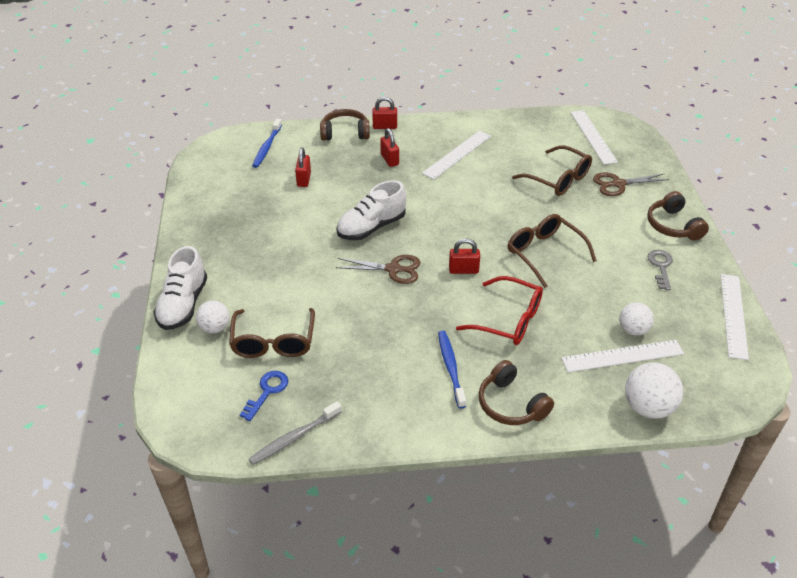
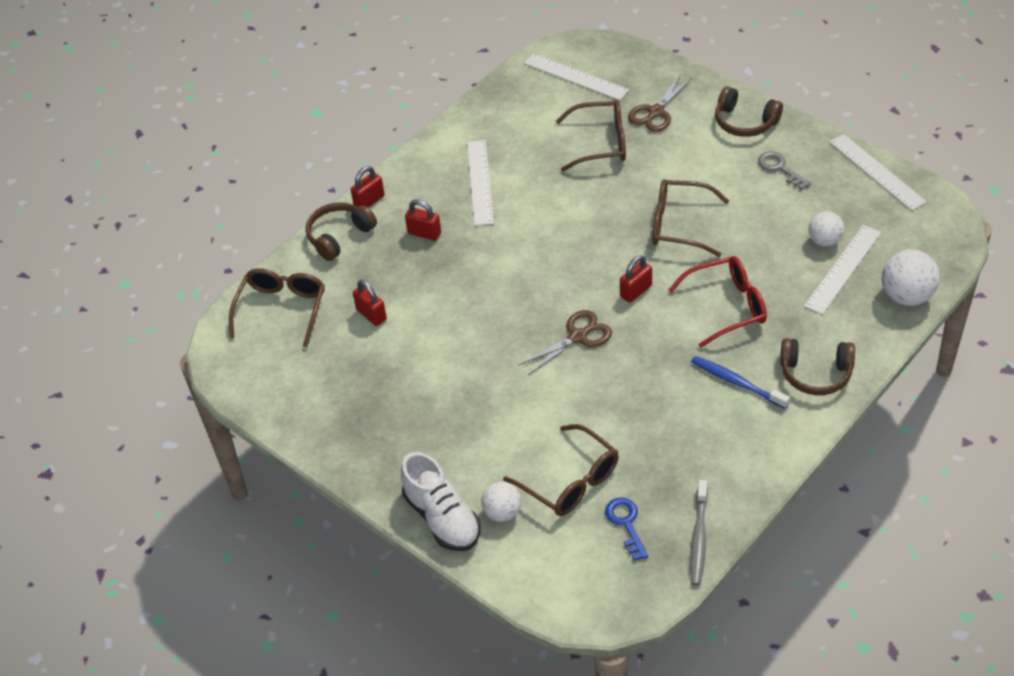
camera: 40 degrees left, 5 degrees up
blue toothbrush [252,119,282,168] -> brown glasses [229,268,325,347]
white shoe [336,180,406,240] -> none

